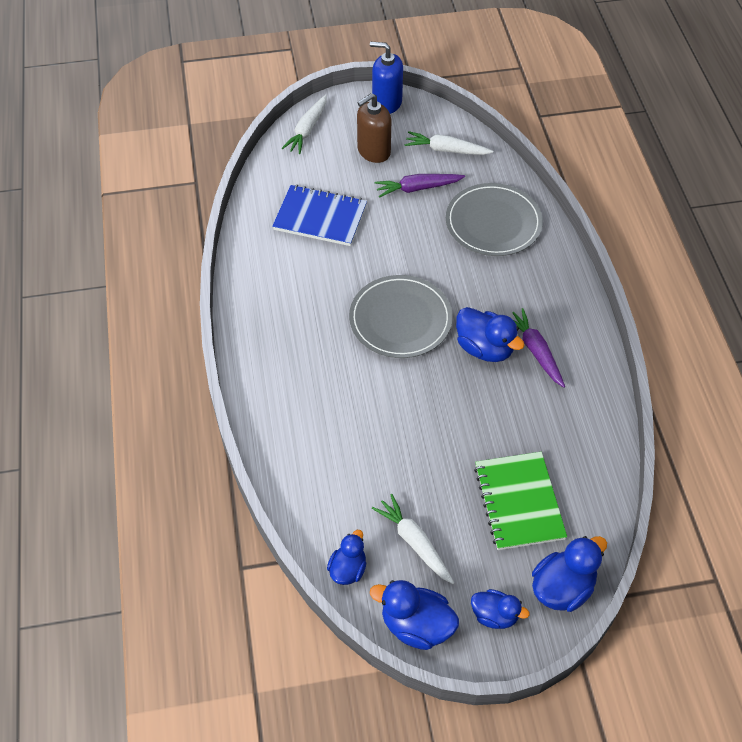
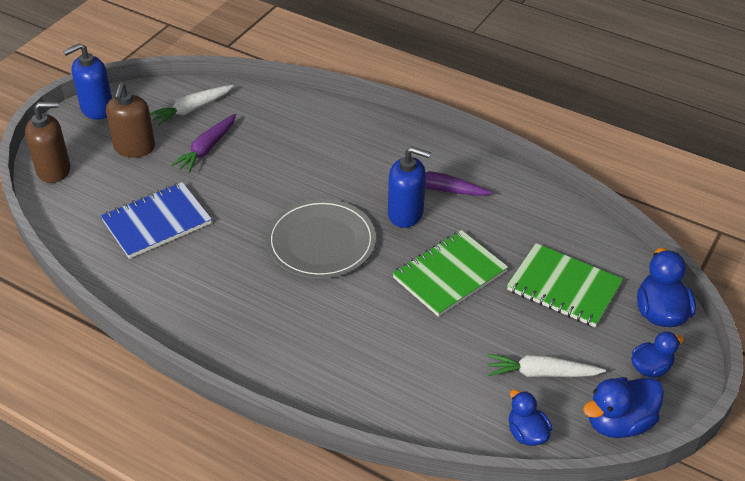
camera: 50 degrees left, 10 degrees down
white carrot [281,95,327,154] -> brown soap dispenser [25,102,70,183]
grey plate [446,183,543,256] -> none
blue duck [456,307,524,362] -> blue soap dispenser [388,147,431,228]
none -> green notebook [392,230,508,317]

